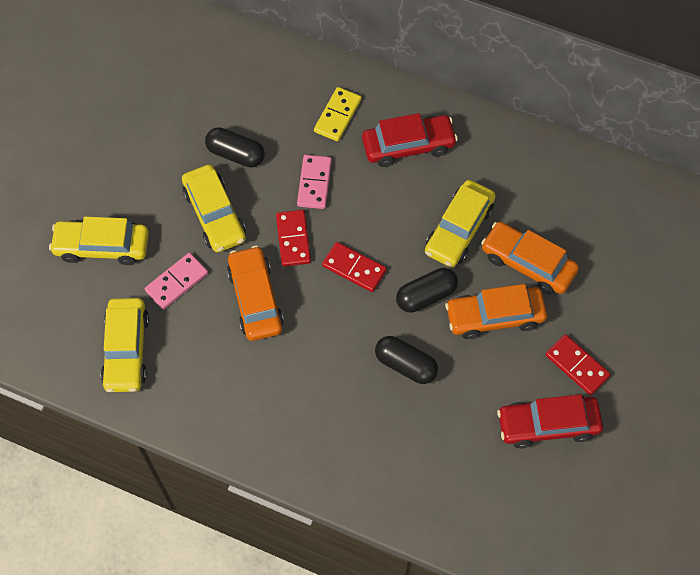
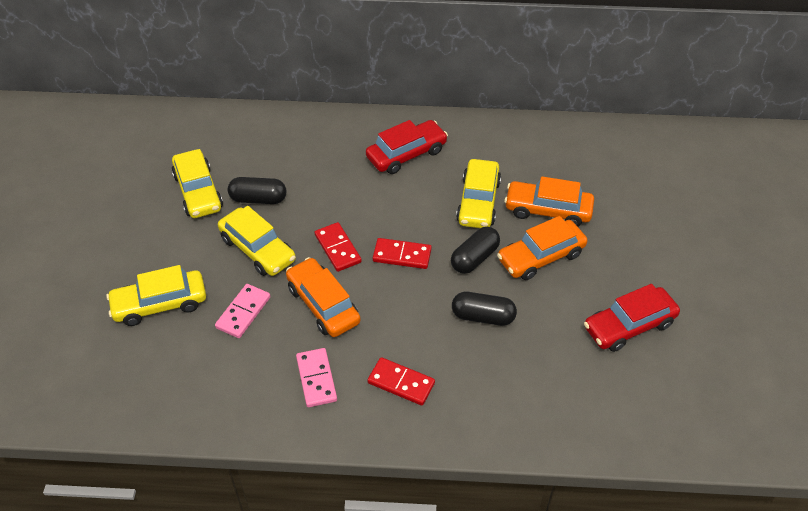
camera: 20 degrees left, 15 degrees down
yellow car [101,298,149,392] -> yellow car moved to [172,149,223,218]
pink domino [297,155,332,209] -> pink domino moved to [296,348,337,407]
yellow domino [314,87,361,141] -> none
red domino [545,334,611,395] -> red domino moved to [367,357,435,405]

